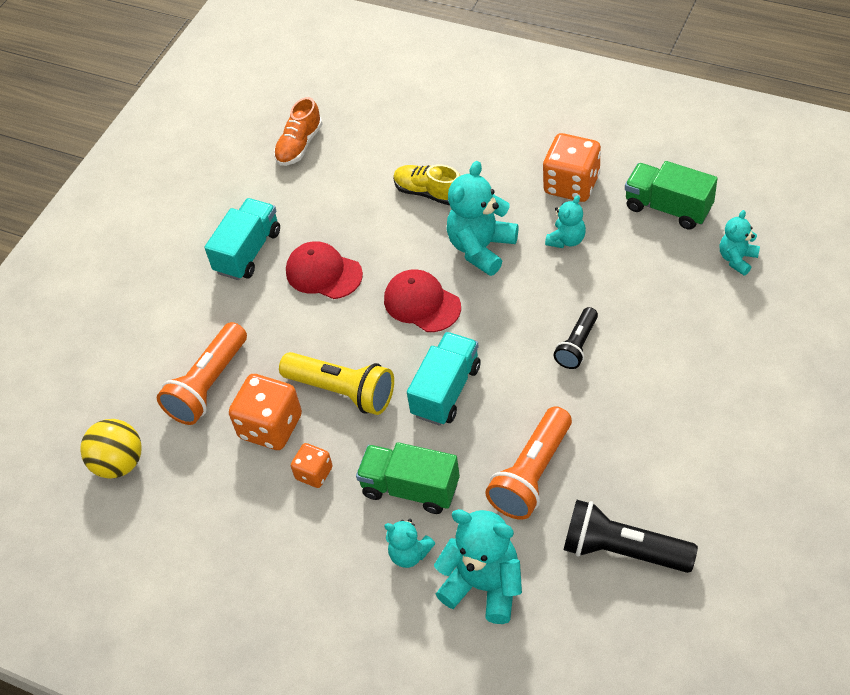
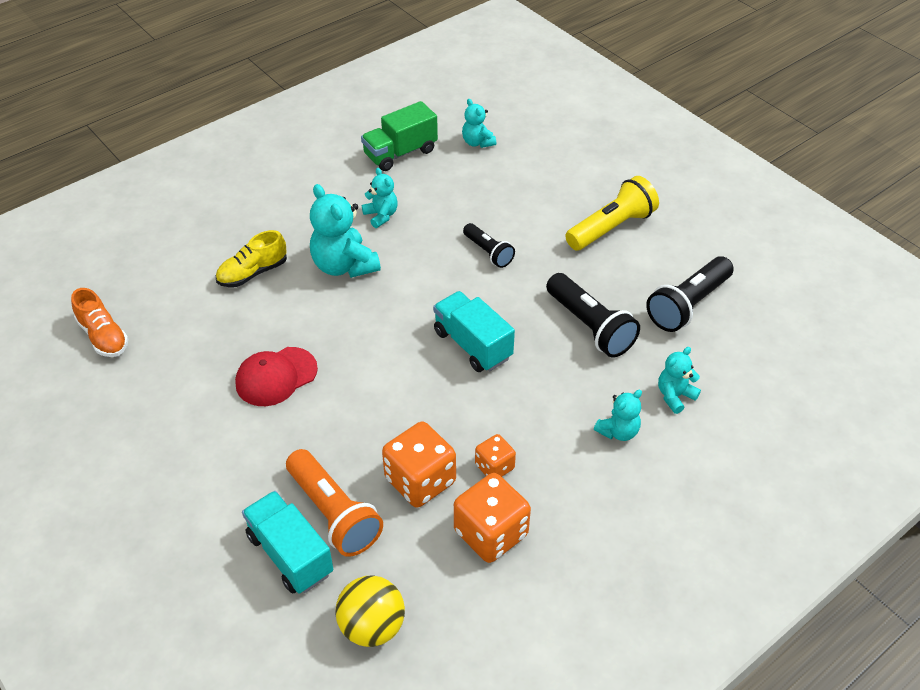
camera: 70 degrees left, 5 degrees down
turquoise truck [204,198,280,280] -> turquoise truck moved to [242,491,333,594]
yellow flashlight [279,352,394,415] -> yellow flashlight moved to [565,176,659,251]
green truck [356,442,460,514] -> none
red cap [384,269,461,332] -> none
turquoise teddy bear [434,509,522,624] -> turquoise teddy bear [658,347,701,414], size x0.56
orange flashlight [485,406,572,520] -> black flashlight [546,273,640,357]
orange dice [543,133,601,202] -> orange dice moved to [454,473,531,563]

